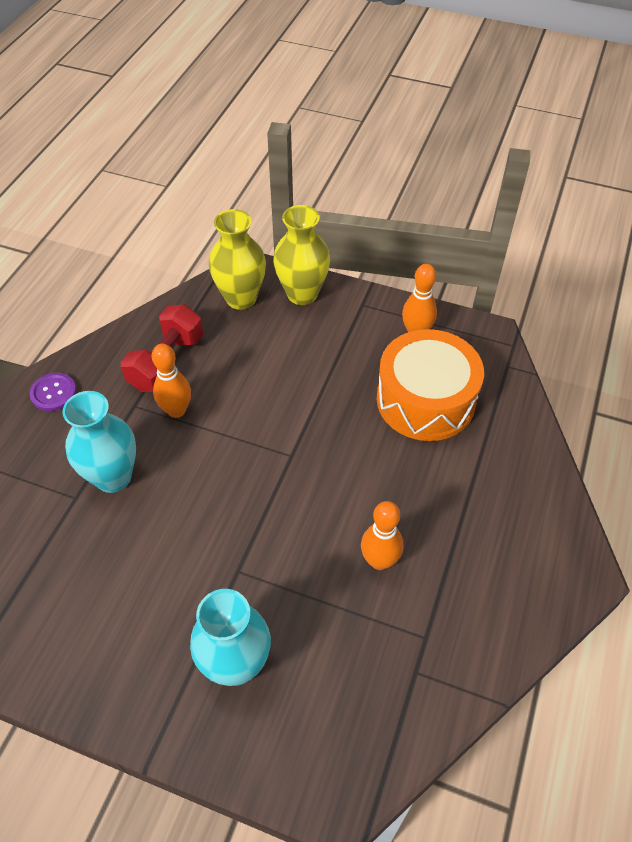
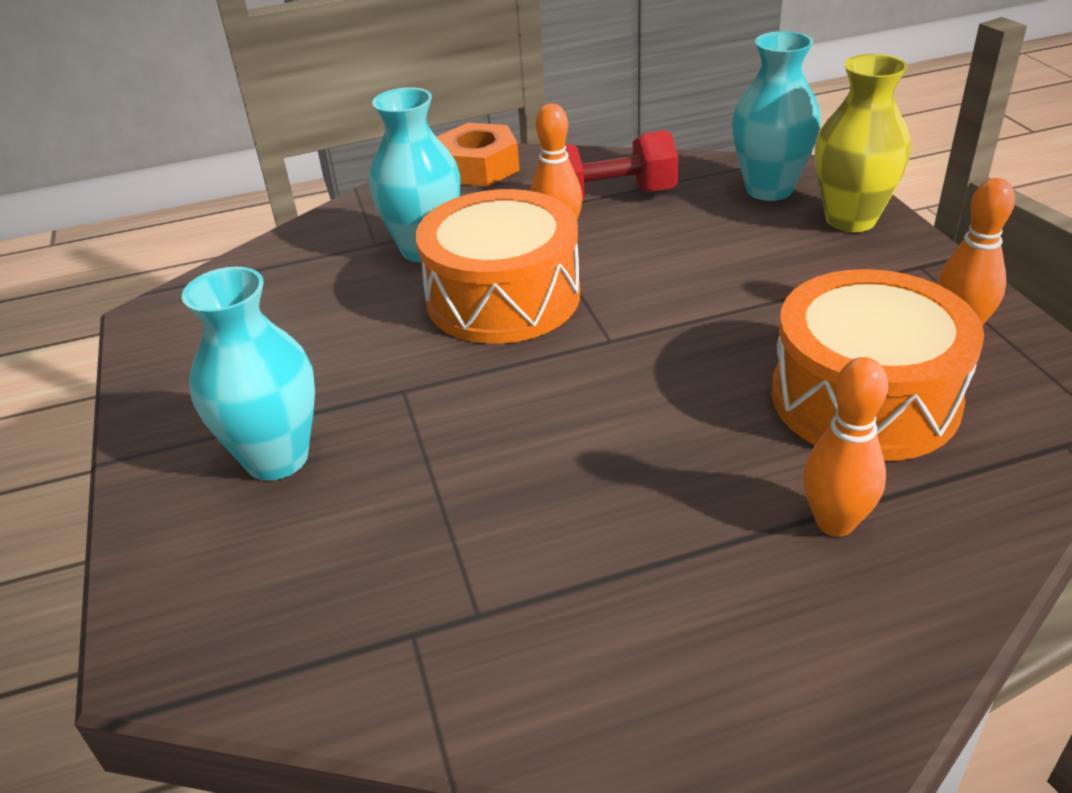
camera: 55 degrees right, 15 degrees down
purple button [30,373,77,411] -> orange nut [437,123,520,186]
yellow vase [209,209,266,310] -> turquoise vase [732,31,821,201]
orange bowling pin [361,501,403,570] -> orange bowling pin moved to [803,357,888,537]
none -> orange drum [416,189,580,344]

